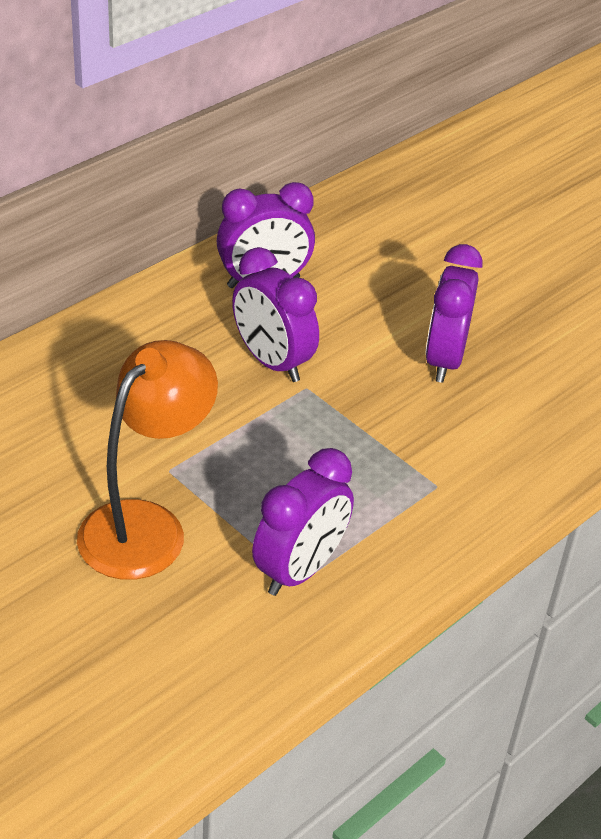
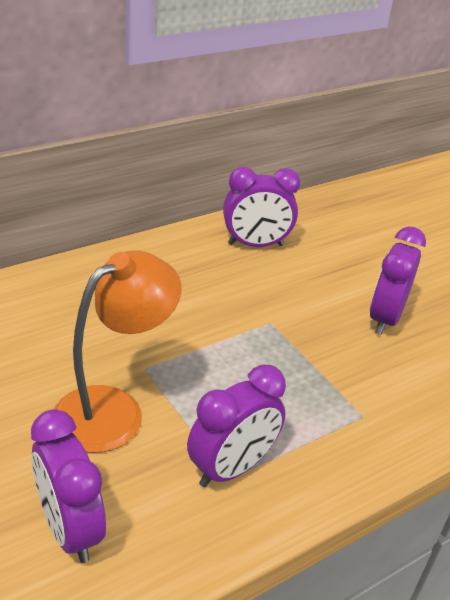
camera: 10 degrees right, 5 degrees down
purple clock [232,247,319,382] -> purple clock moved to [31,409,106,563]

